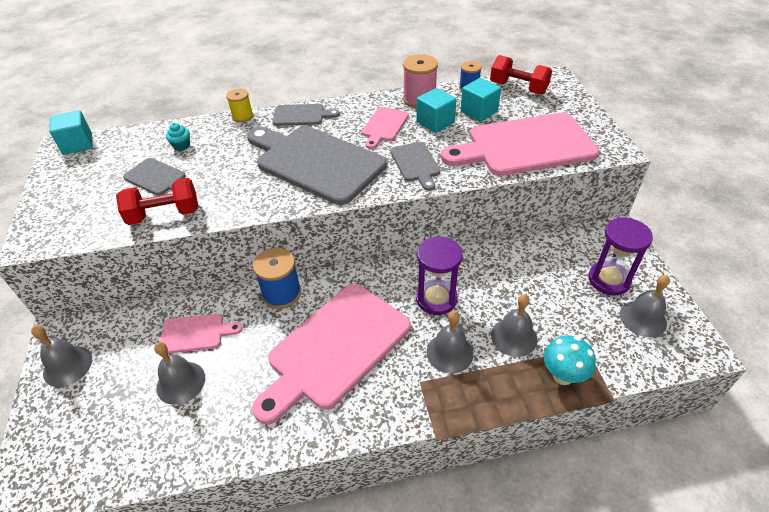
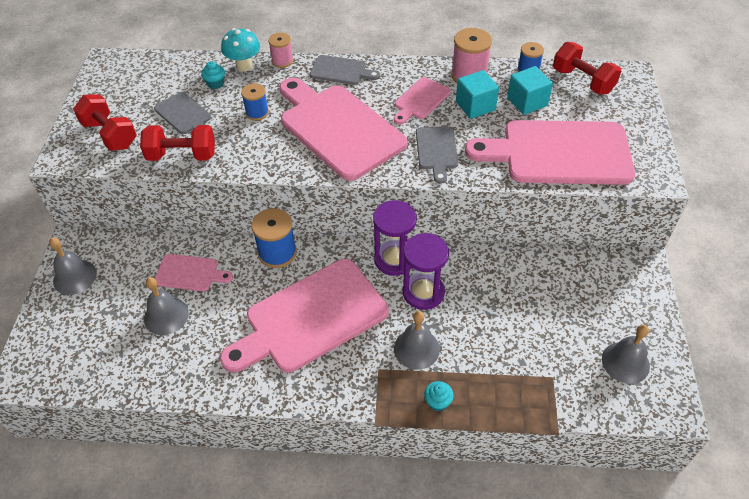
camera: 15 degrees right, 5 degrees up
turquoise cube [49,110,93,155] -> none
yellow spool [226,89,253,122] -> pink spool [268,33,293,68]
grey cutting board [247,126,387,205] -> pink cutting board [280,78,407,181]
grey bell [491,294,538,357] -> none
turquoise mushroom [544,336,596,385] -> turquoise mushroom moved to [221,28,260,72]
purple hourglass [588,217,653,295] -> purple hourglass moved to [373,200,417,276]
none -> red dumbbell [73,94,137,151]
none -> blue spool [241,83,269,121]
none -> turquoise cupcake [424,381,454,411]

